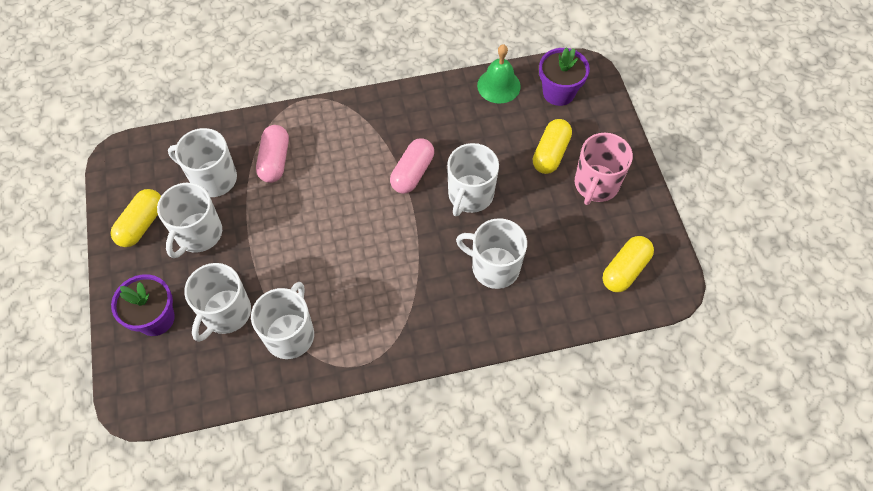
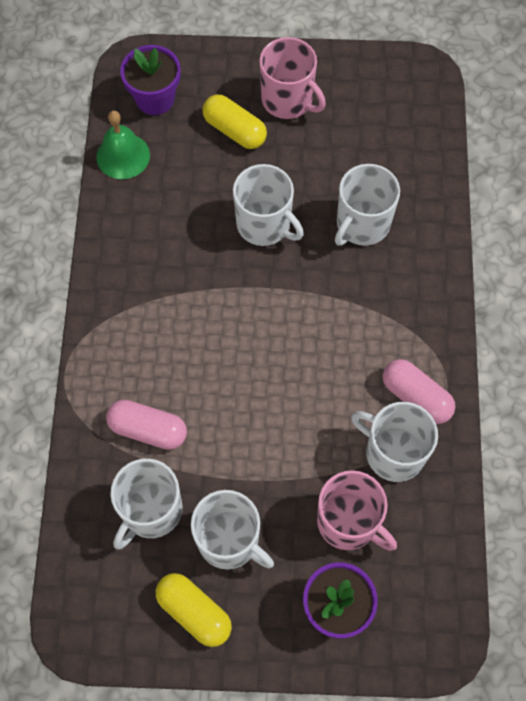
camera: 75 degrees left, 5 degrees up
white mug [184,263,251,342] -> pink mug [317,470,397,551]
pink capsule [390,138,434,194] -> pink capsule moved to [383,359,455,424]
yellow capsule [603,236,654,292] -> none

